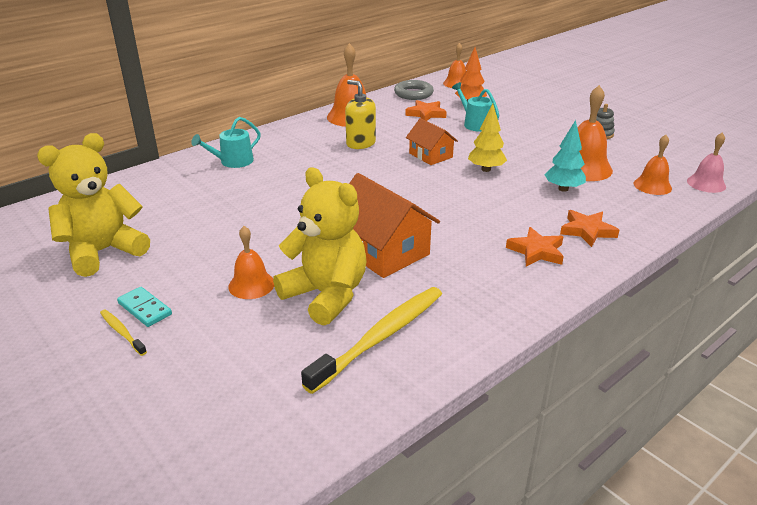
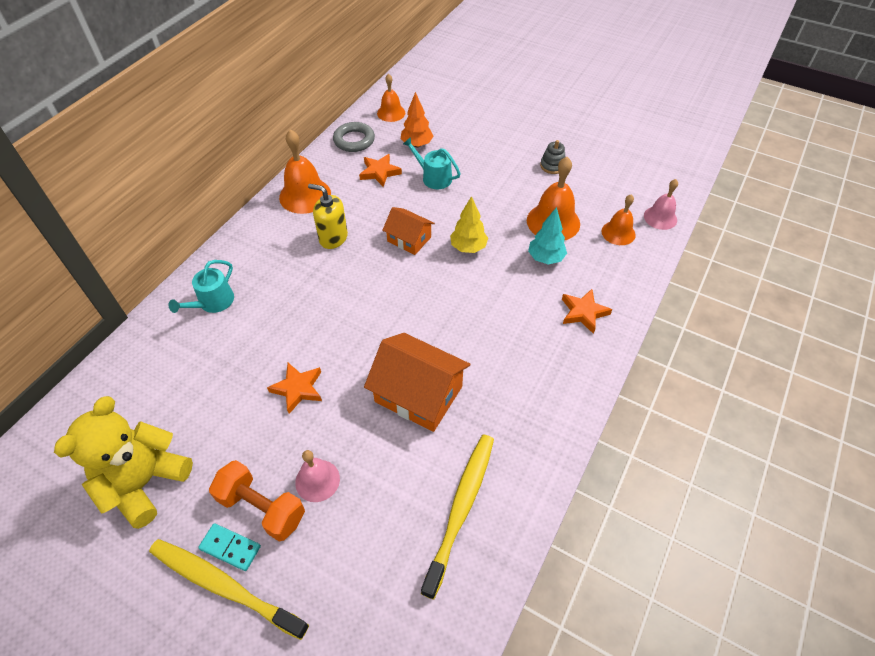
camera: 20 degrees left, 20 degrees up
yellow toothbrush [100,309,147,356] -> yellow toothbrush [149,539,309,640], size x2.18
orange bell [228,226,274,299] -> pink bell [295,450,340,502]
yellow teddy bear [273,167,367,326] -> none
orange star [506,227,564,266] -> orange star moved to [267,363,322,414]
none -> orange dumbbell [209,460,305,541]

